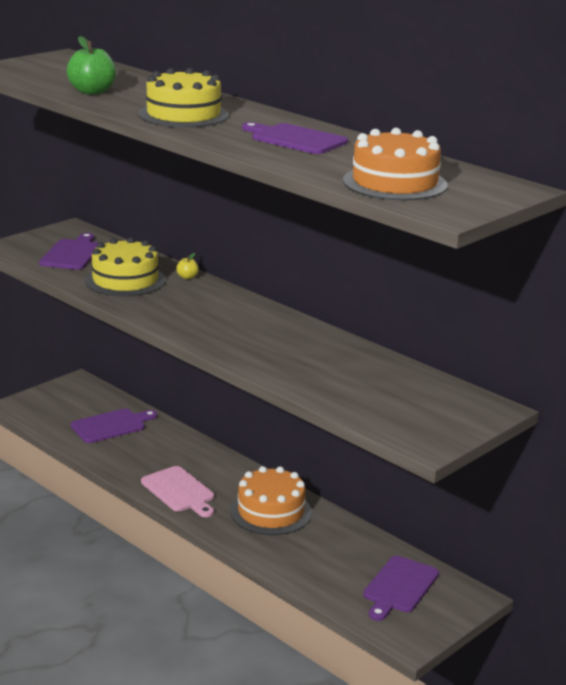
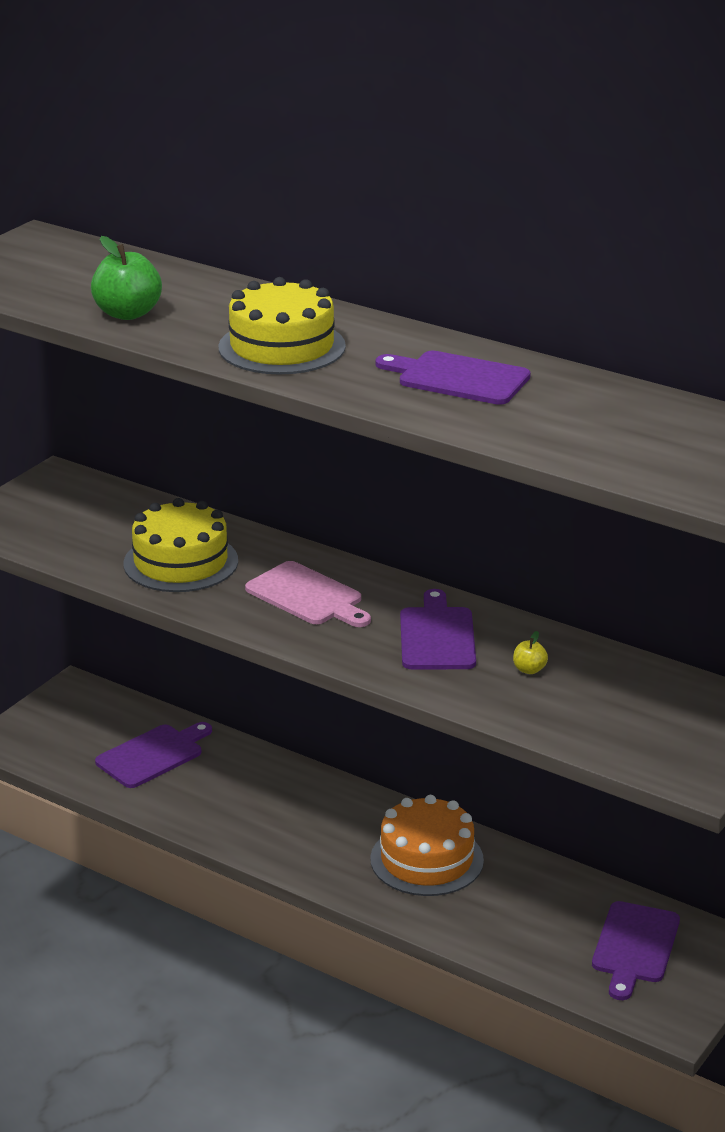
camera: 10 degrees left, 5 degrees up
purple cutting board [39,233,99,270] -> purple cutting board moved to [400,589,476,669]
pink cutting board [141,466,214,517] -> pink cutting board moved to [245,561,371,627]
yellow apple [176,253,199,279] -> yellow apple moved to [513,631,548,674]
orange cake [343,128,448,201] -> none

